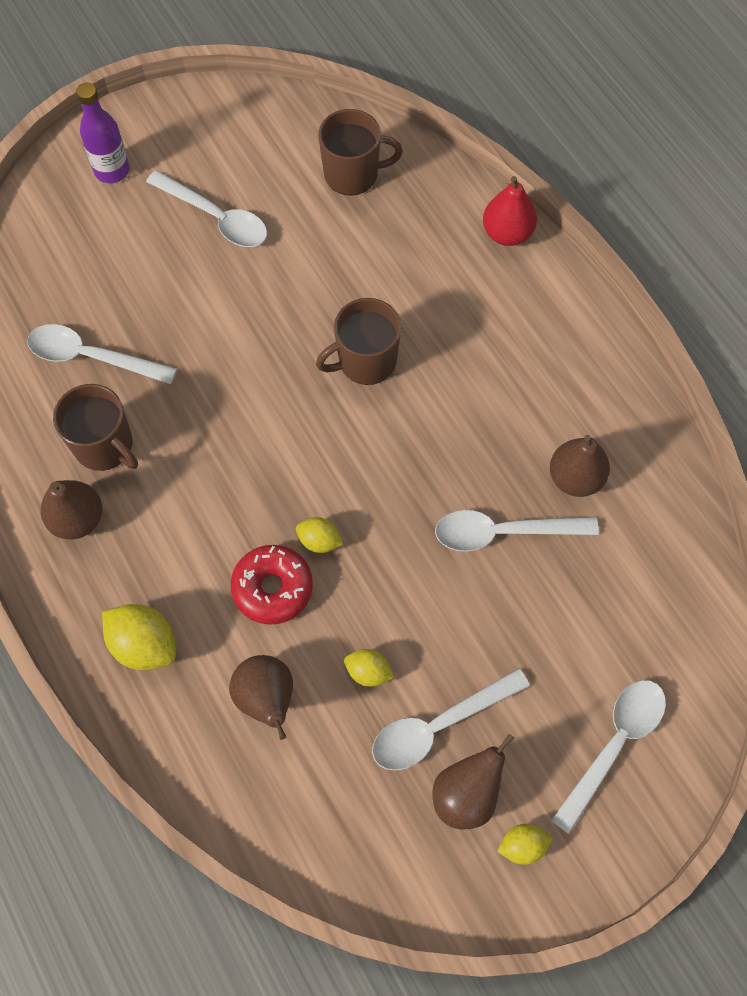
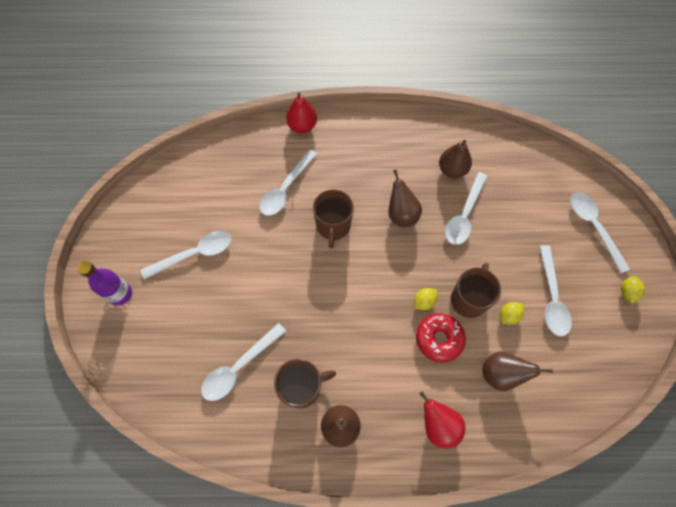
camera: 60 degrees left, 0 degrees up
yellow lemon [102,604,176,670] -> red pear [419,391,465,449]
brown mug [318,109,403,196] -> brown mug moved to [451,263,501,318]
brown pear [433,733,514,830] -> brown pear moved to [388,170,422,227]
none -> white spoon [260,149,317,216]

